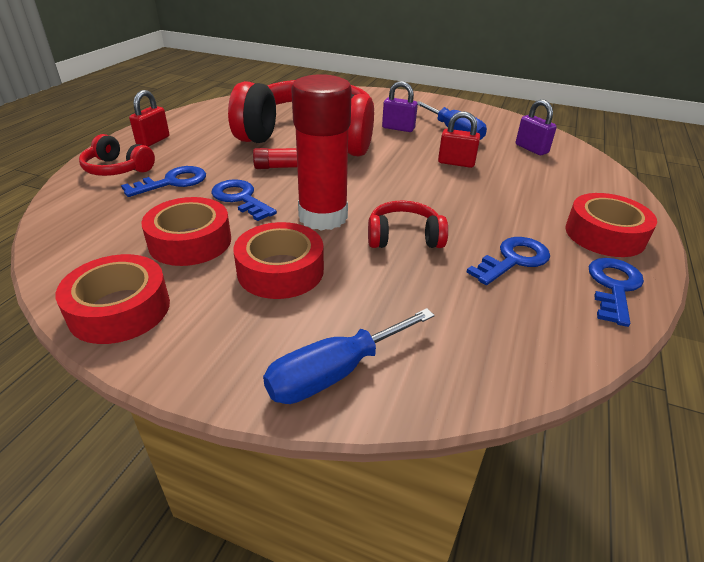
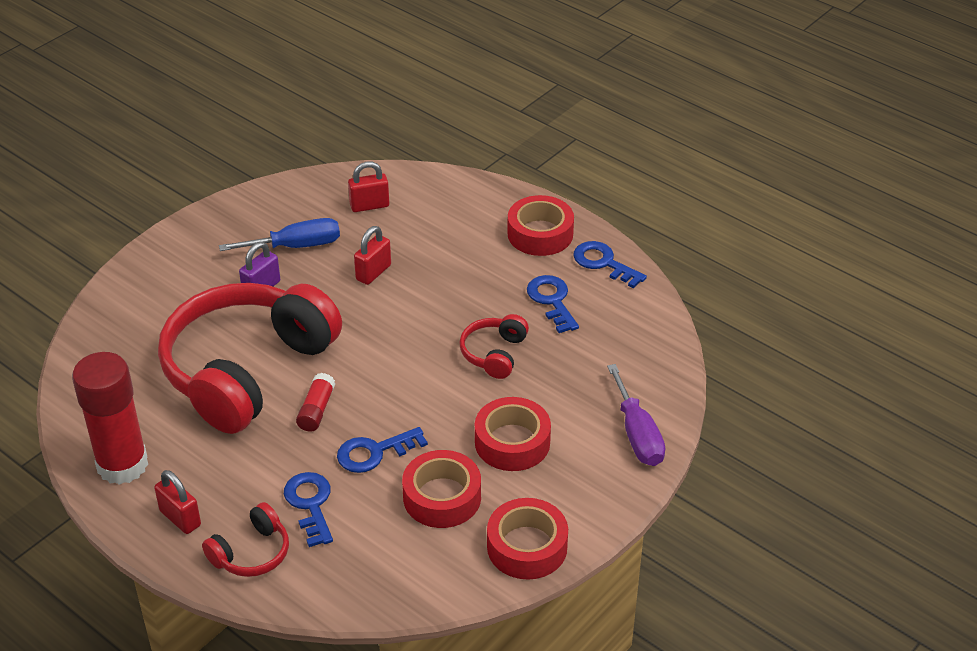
camera: 70 degrees left, 5 degrees up
blue screwdriver [263,308,435,404] -> purple screwdriver [607,364,665,466]
red glue stick [291,74,352,231] -> red glue stick moved to [72,352,148,485]
purple padlock [516,99,557,155] -> red padlock [348,162,389,212]

